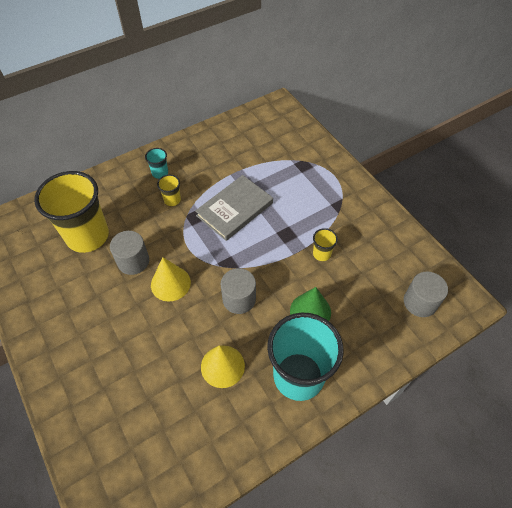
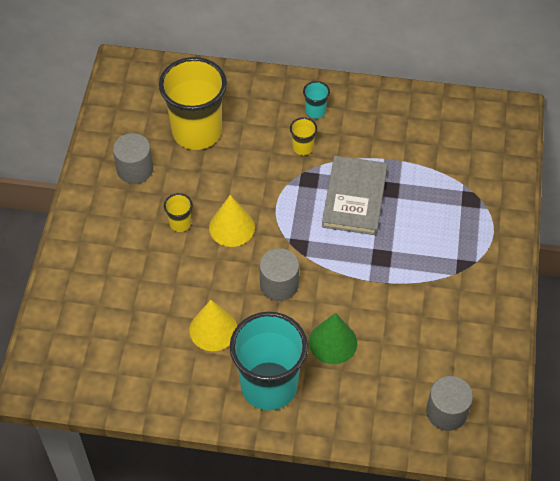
camera: 40 degrees right, 0 degrees up
grey cylinder [110,231,149,275] -> grey cylinder moved to [113,133,153,184]
grey book [195,175,273,241] -> grey book turned 75 degrees counterclockwise [322,156,388,235]
yellow cup [313,228,338,261] -> yellow cup moved to [164,193,193,232]

